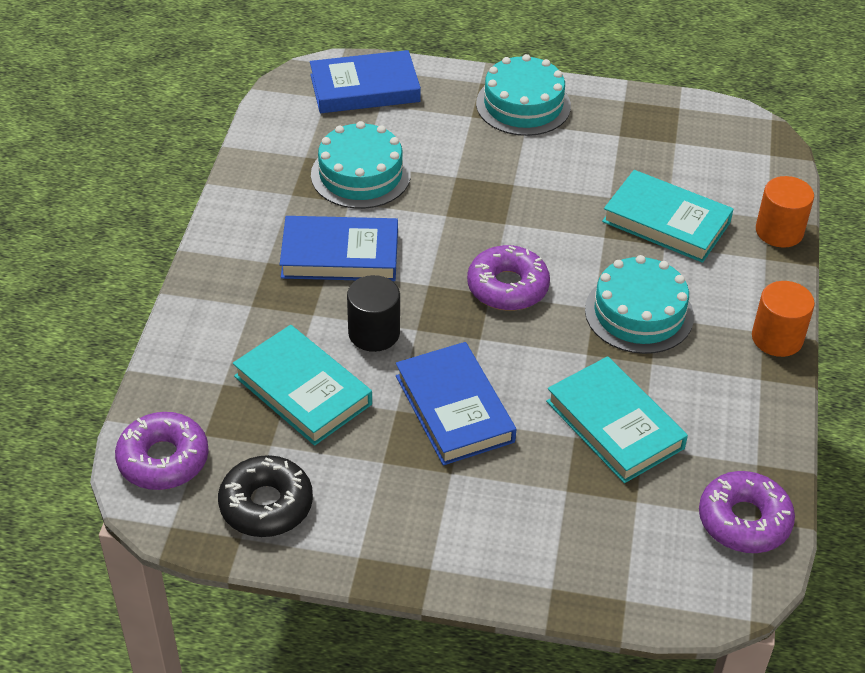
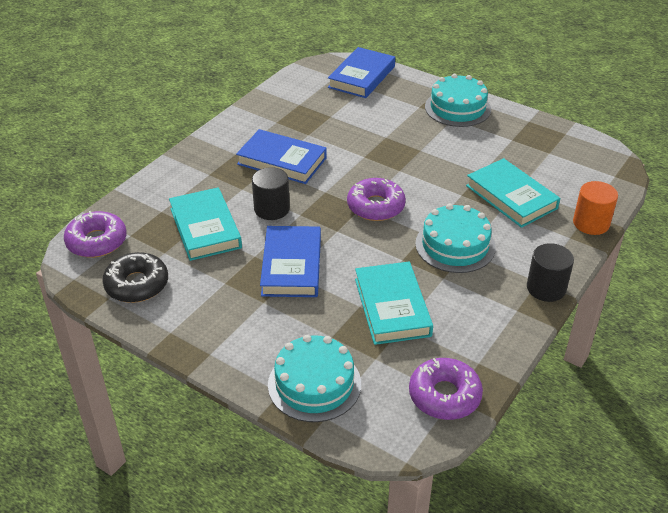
camera: 25 degrees right, 5 degrees down
blue book [310,50,421,113] -> blue book turned 75 degrees counterclockwise [328,47,395,98]
turquoise cake [311,121,411,209] -> turquoise cake moved to [268,335,361,422]
orange cylinder [752,281,815,357] -> black cylinder [527,243,574,302]

